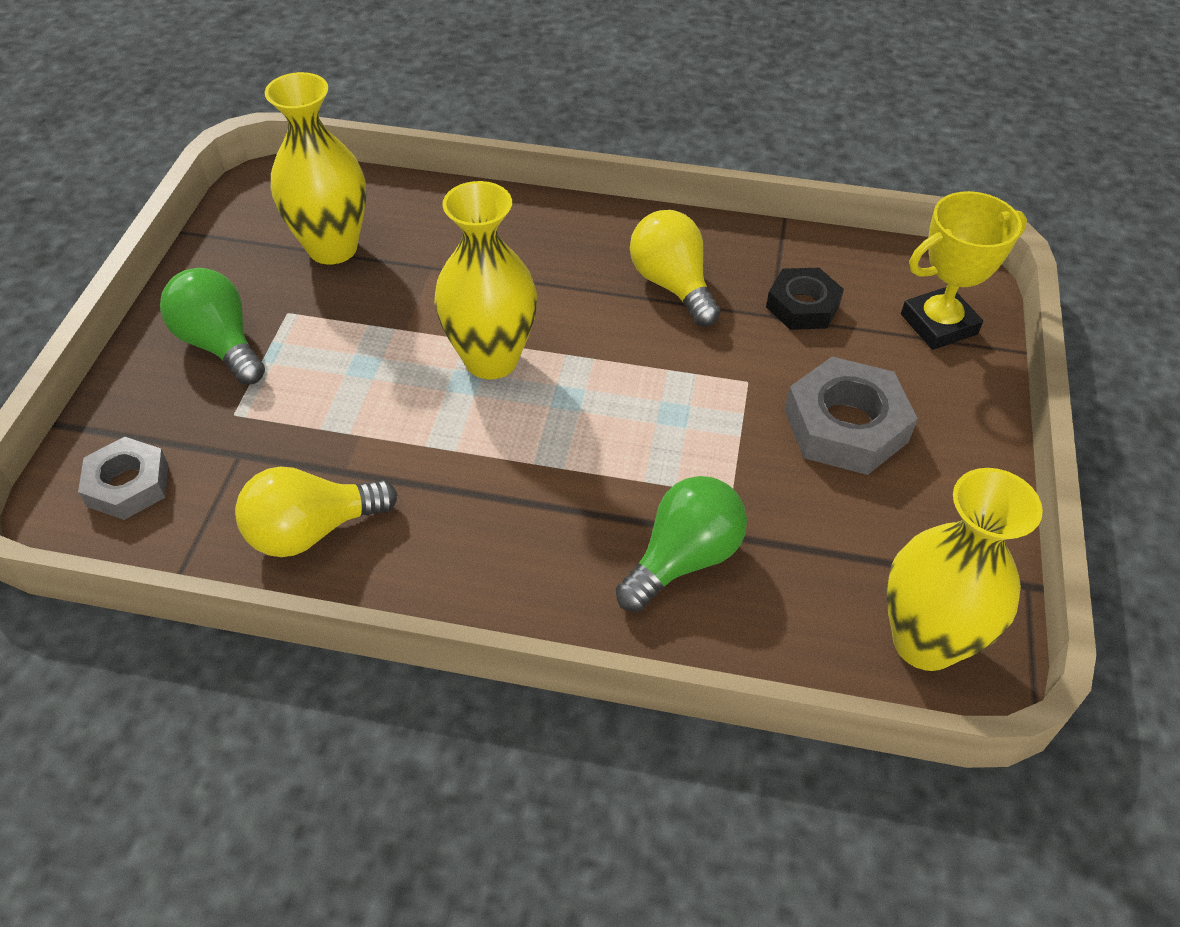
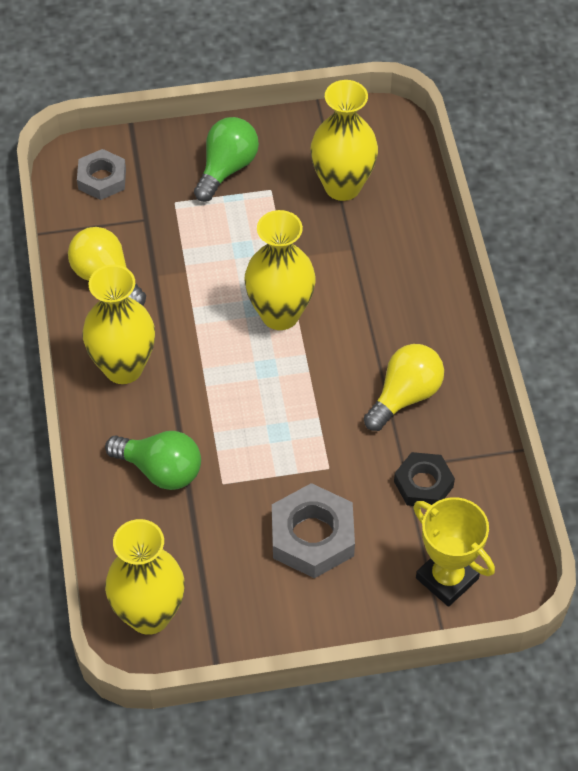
camera: 70 degrees right, 5 degrees up
none -> yellow vase [82,265,155,384]

